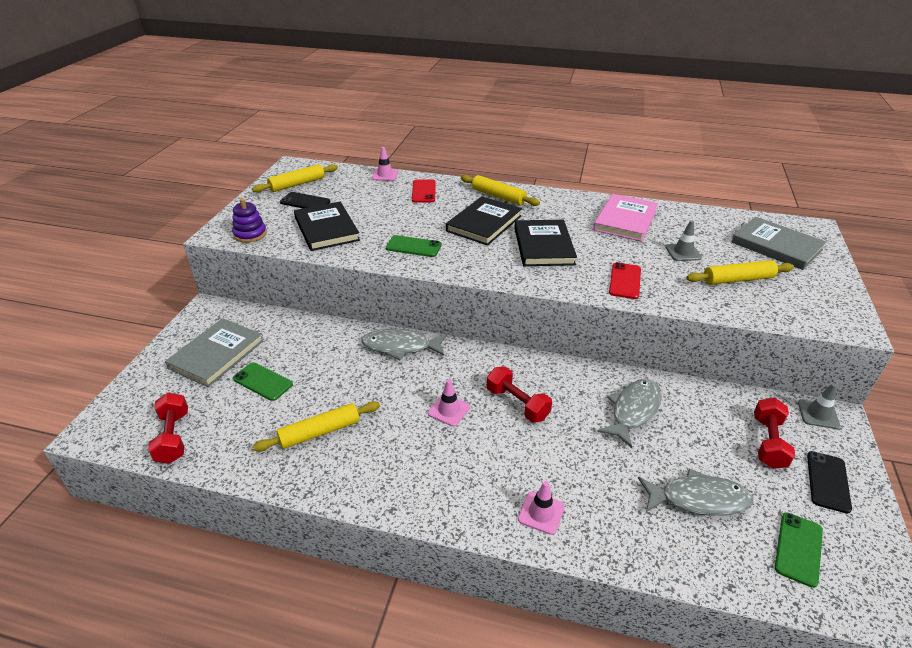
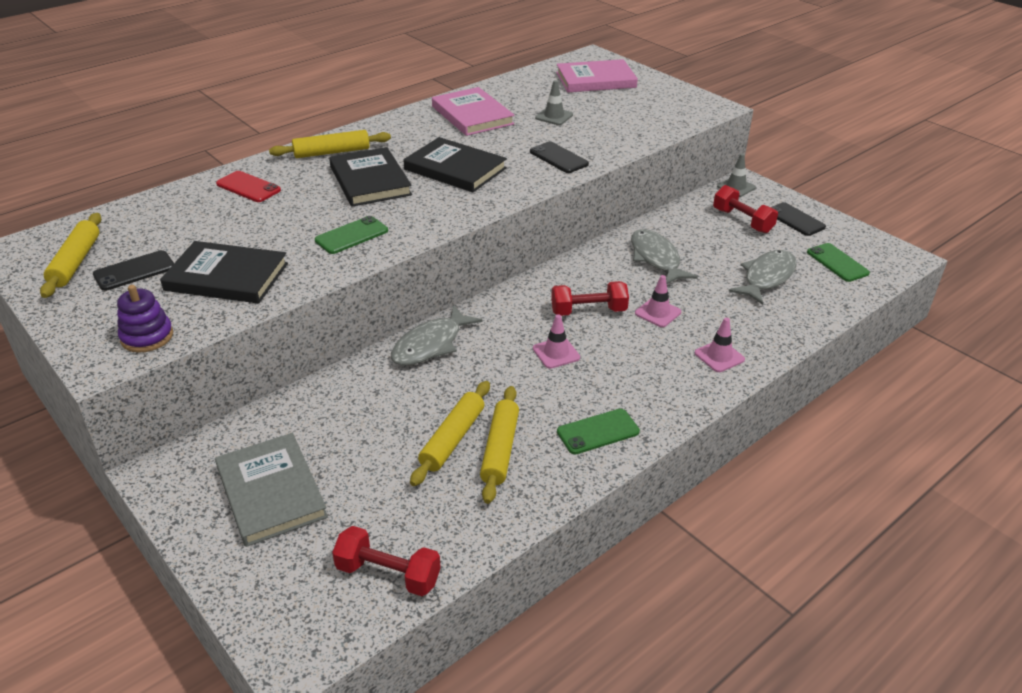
camera: 55 degrees left, 0 degrees up
green phone [233,362,293,401] -> green phone moved to [557,409,640,454]
pink traffic cone [372,147,398,181] -> pink traffic cone moved to [635,275,681,327]
red phone [609,262,641,299] -> black phone [530,142,589,173]
yellow rolling pin [686,260,794,285] -> yellow rolling pin moved to [410,381,490,486]
grey book [732,217,826,270] -> pink book [556,59,638,92]

